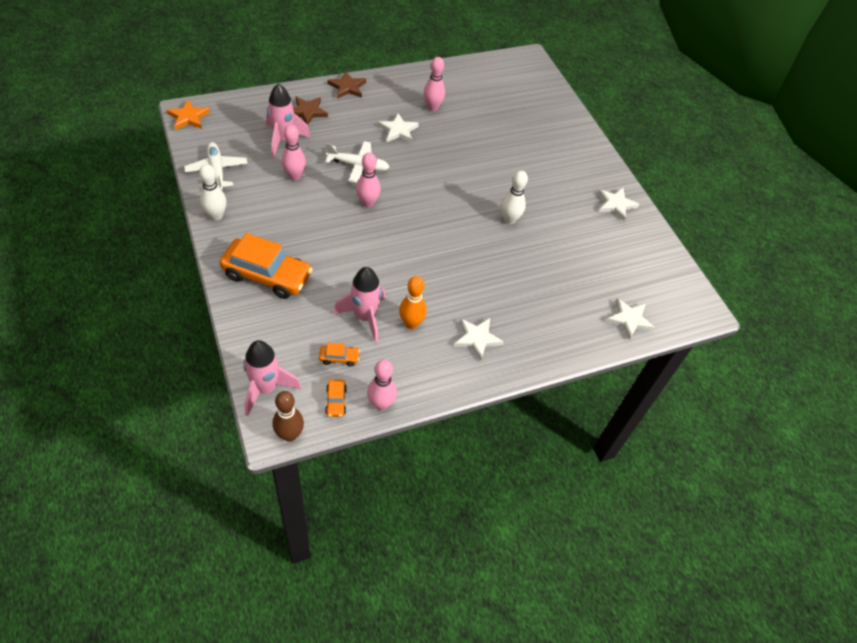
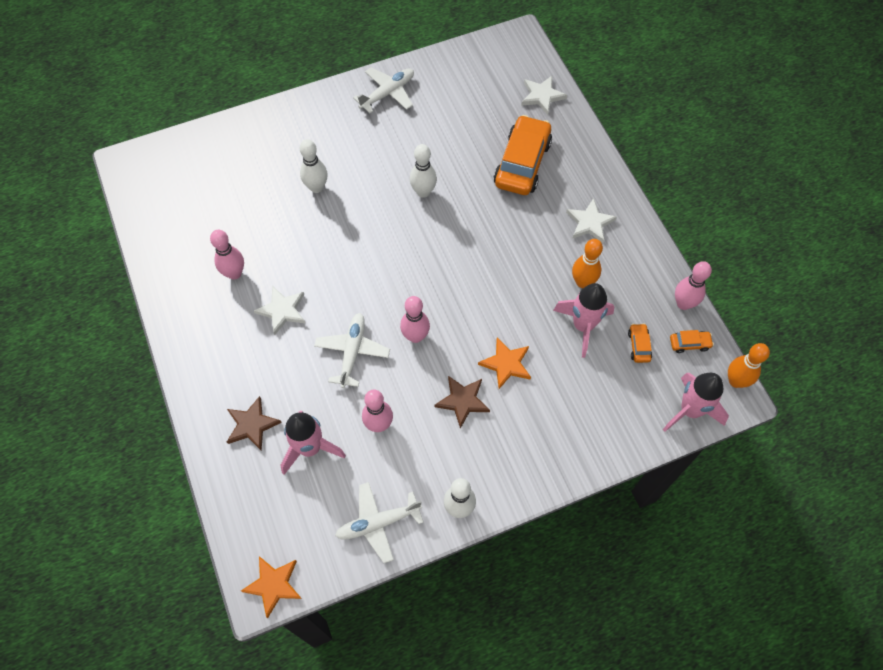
camera: 85 degrees left, 10 degrees up
orange car [220,233,313,299] -> orange car moved to [494,115,552,195]
brown bowling pin [272,391,304,442] -> orange bowling pin [728,343,770,388]
brown star [327,71,366,99] -> brown star moved to [434,376,490,429]
white star [598,188,640,221] -> white plane [353,67,414,113]
none -> white bowling pin [300,139,327,193]
none -> orange star [478,338,531,389]

